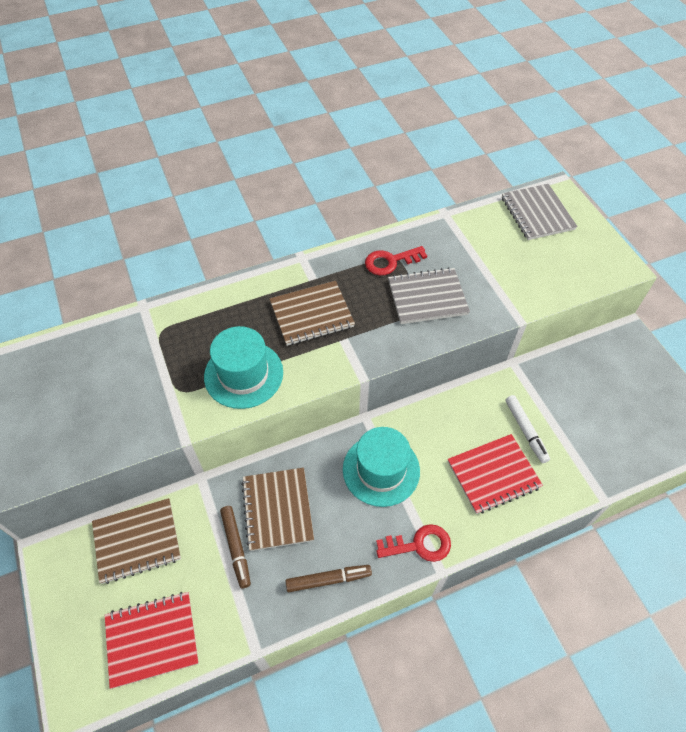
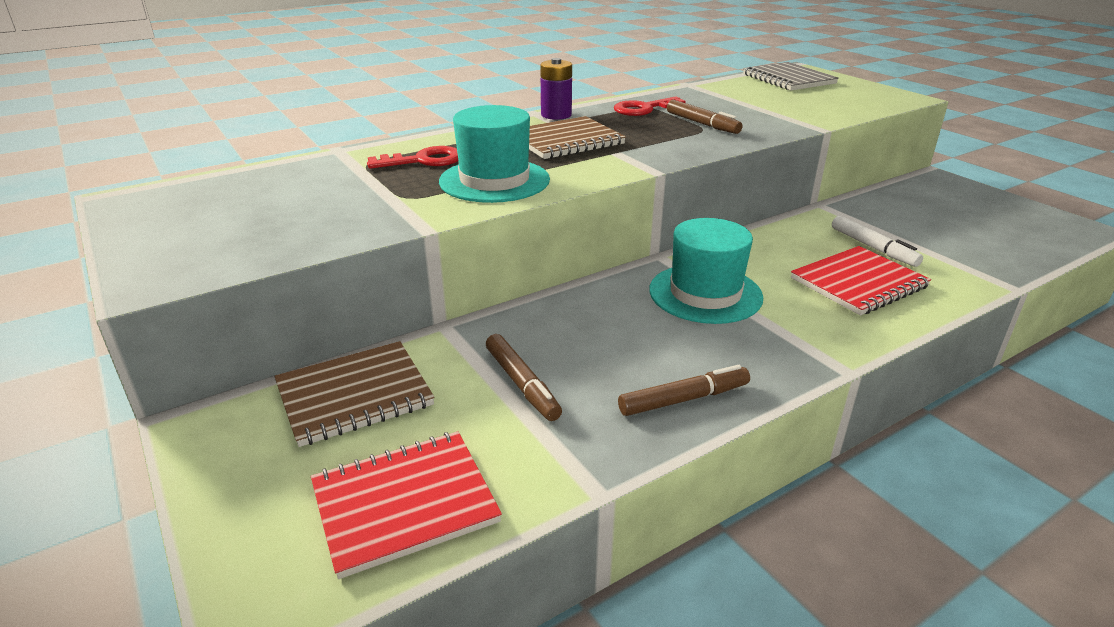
camera: 10 degrees left, 25 degrees down
brown notebook [241,468,314,551] -> none
red key [376,524,451,562] -> red key moved to [367,146,458,169]
grey notebook [388,267,470,324] -> brown marker [667,100,743,134]
none -> purple battery [540,58,572,120]

